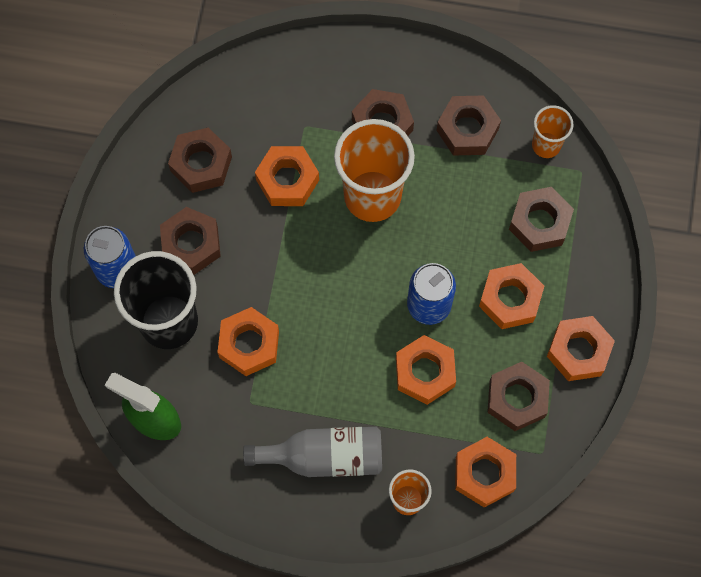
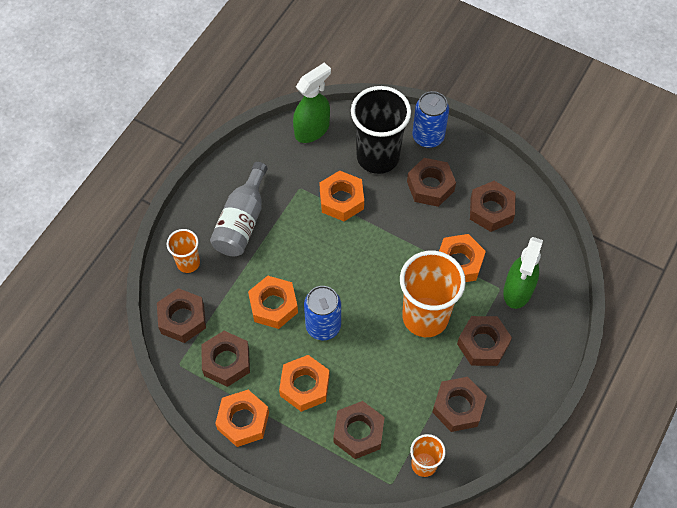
camera: 110 degrees right, 10 degrees down
orange nut [455,437,516,508] -> brown nut [157,288,206,343]
none -> green spray bottle [503,237,543,309]

